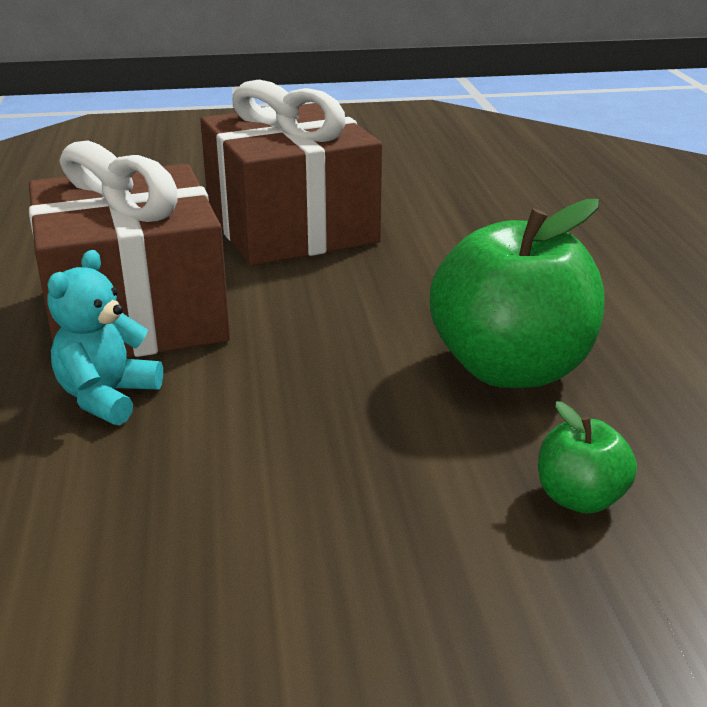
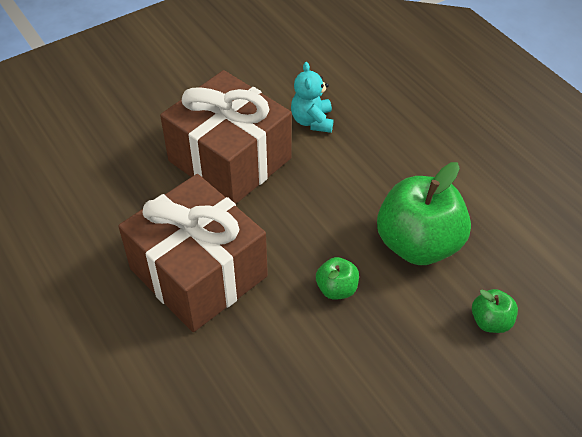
camera: 25 degrees left, 20 degrees up
turquoise teddy bear [48,250,163,425] -> turquoise teddy bear moved to [291,62,333,133]
none -> green apple [316,257,359,300]

